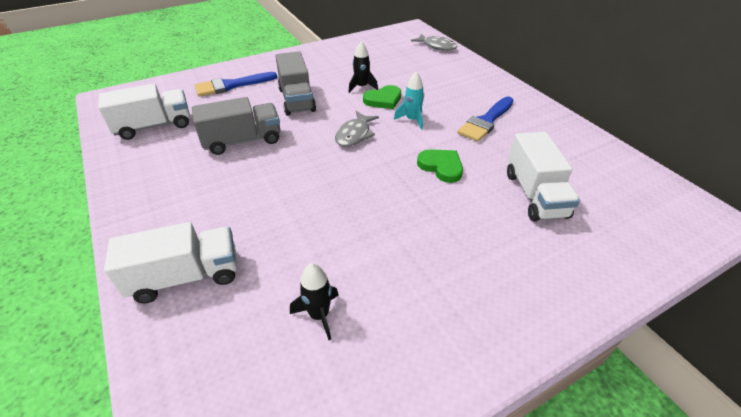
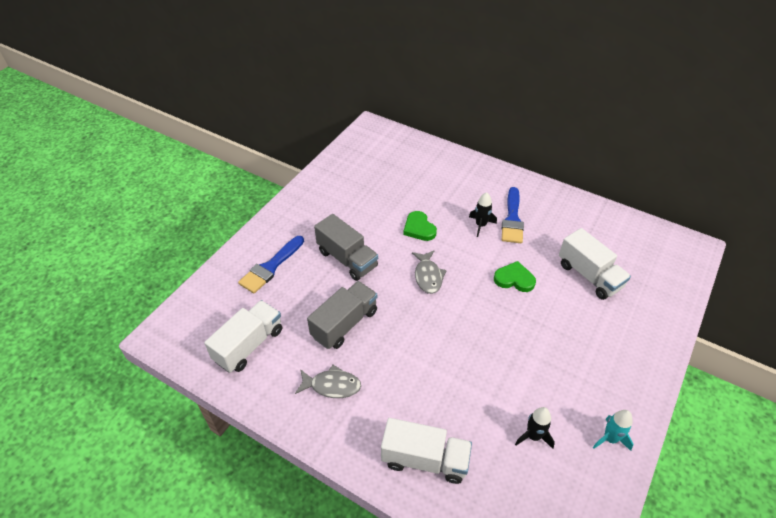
camera: 30 degrees left, 5 degrees up
white truck [104,222,237,304] -> white truck turned 60 degrees clockwise [381,418,472,484]
black rocket [348,41,378,93] -> black rocket moved to [469,192,497,237]
green heart [363,85,401,109] -> green heart turned 120 degrees clockwise [403,211,437,241]
turquoise rocket [394,72,424,130] -> turquoise rocket moved to [593,410,634,451]
grey fish [411,34,457,51] -> grey fish moved to [295,365,361,398]

